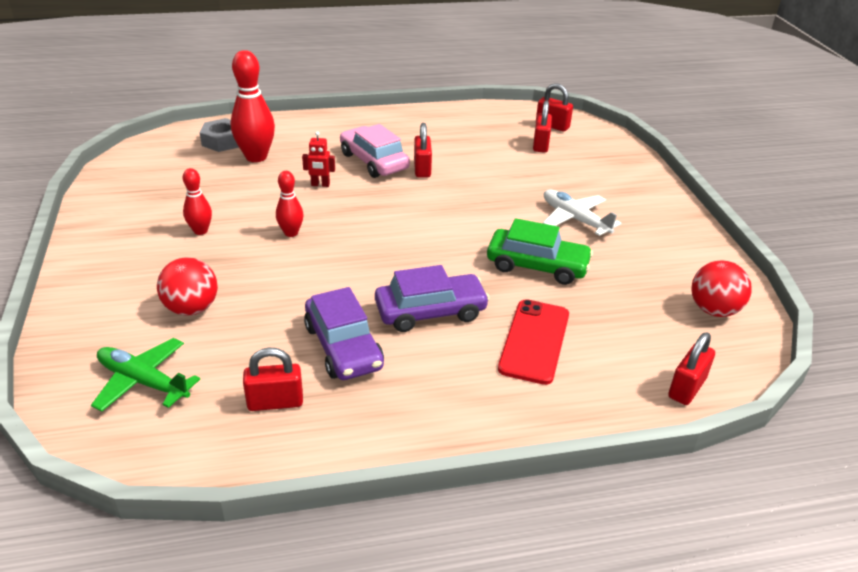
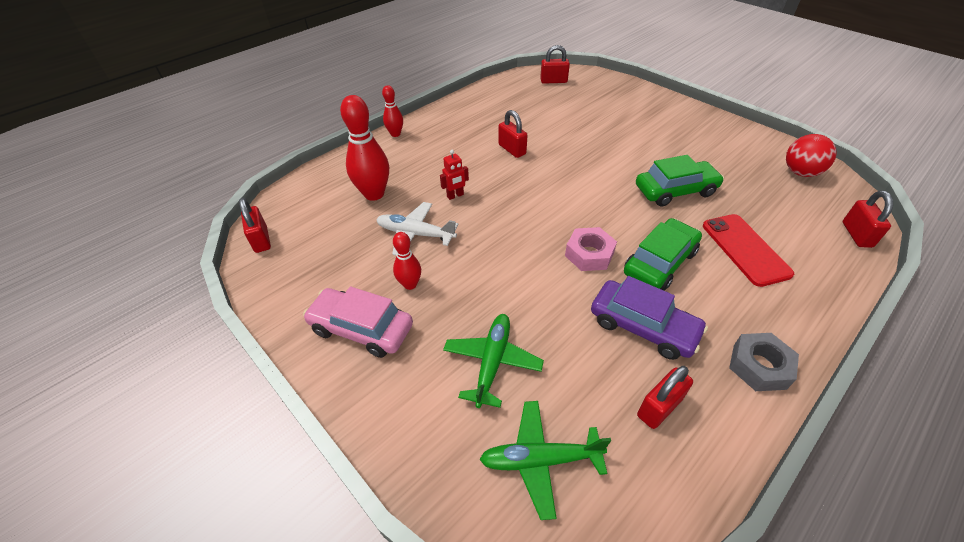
camera: 30 degrees left, 10 degrees up
red ball [157,257,218,316] -> green plane [443,314,544,408]
grey nut [200,118,239,152] -> grey nut moved to [729,333,799,391]
red bowling pin [276,171,303,237] -> red bowling pin moved to [382,85,403,137]
pink car [340,124,410,178] -> pink car moved to [303,287,413,358]
purple car [375,265,490,332] -> green car [624,218,702,291]
red padlock [533,100,552,153] -> red padlock moved to [239,198,271,253]
white plane [543,190,621,236] -> white plane moved to [376,202,459,255]
none -> pink nut [565,227,617,271]

